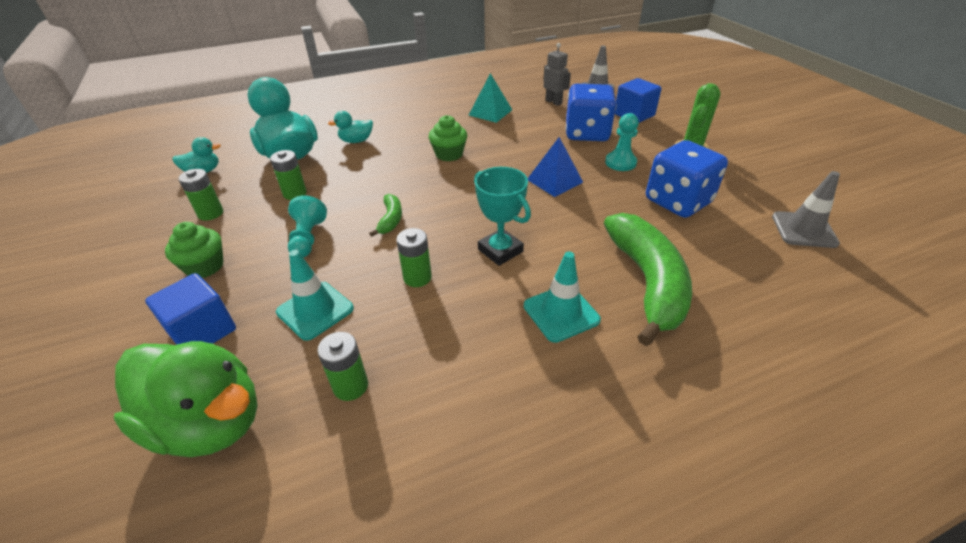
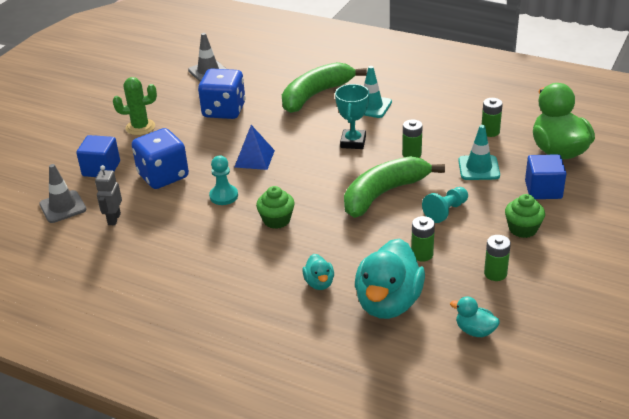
camera: 130 degrees left, 5 degrees down
turquoise duck [328,111,373,143] -> turquoise duck turned 45 degrees clockwise [302,254,334,290]
green banana [369,194,402,237] -> green banana [344,156,445,218], size x2.26
turquoise pyramid [469,73,512,123] -> none
turquoise pawn [605,113,639,171] -> turquoise pawn moved to [209,156,238,205]

